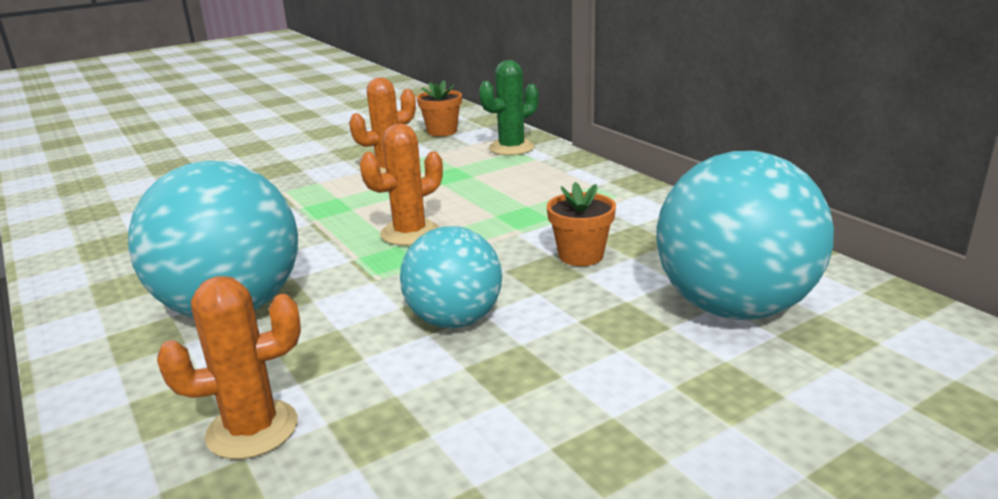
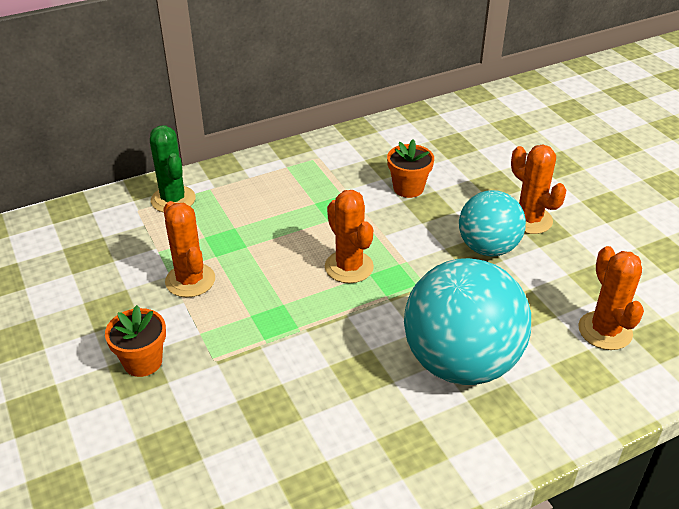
camera: 85 degrees left, 15 degrees up
orange flower pot [417,80,462,136] -> orange flower pot moved to [105,305,166,377]
turquoise ball [656,151,834,320] -> none
none -> orange cactus [511,145,566,234]

